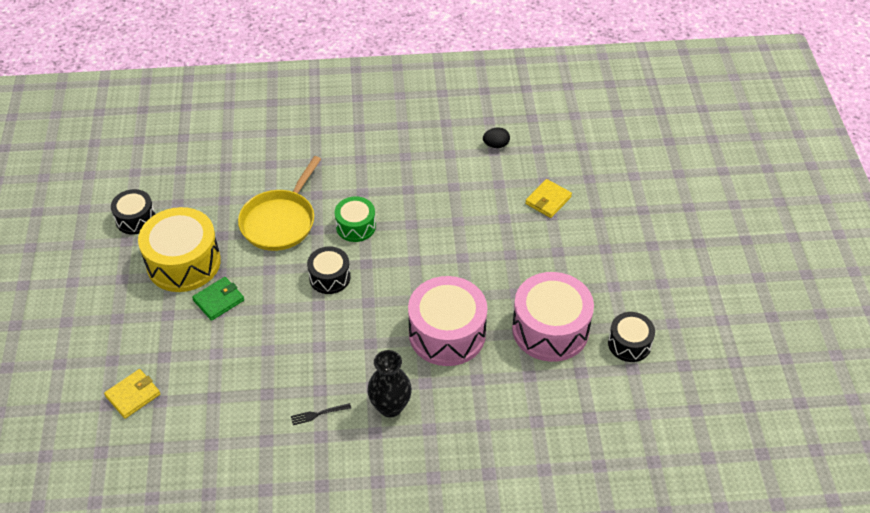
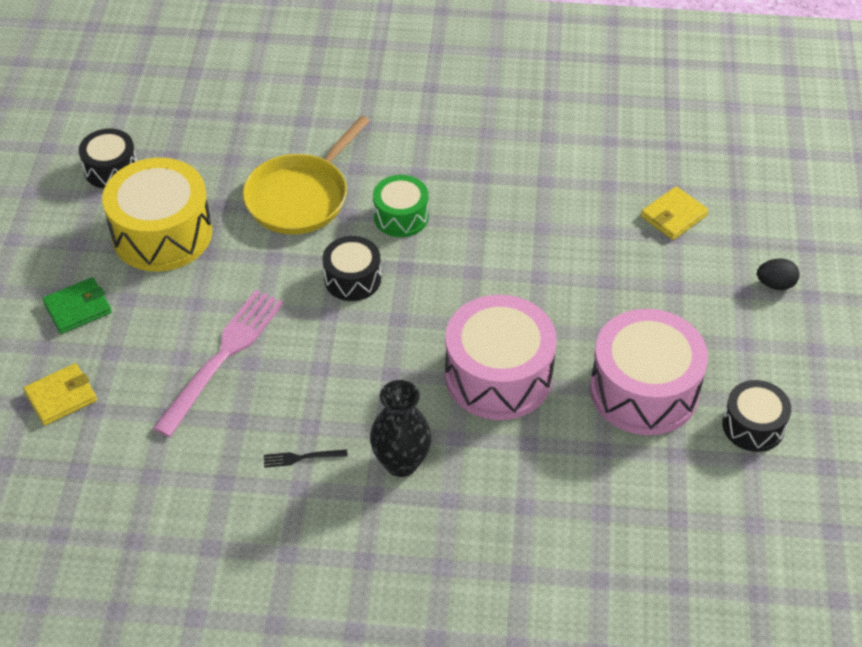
camera: 10 degrees right, 0 degrees up
green wallet [192,277,244,321] -> green wallet moved to [42,277,112,334]
black egg [483,127,510,148] -> black egg moved to [757,258,800,290]
none -> pink fork [153,290,284,437]

